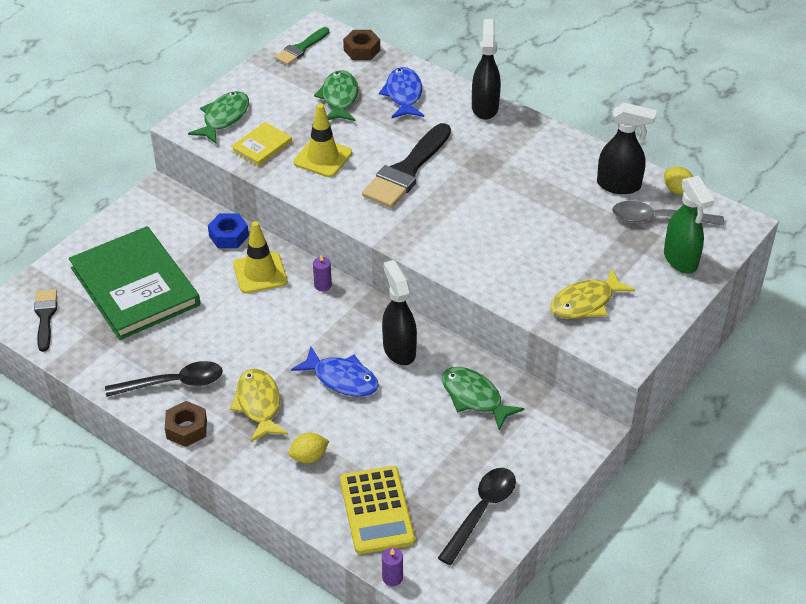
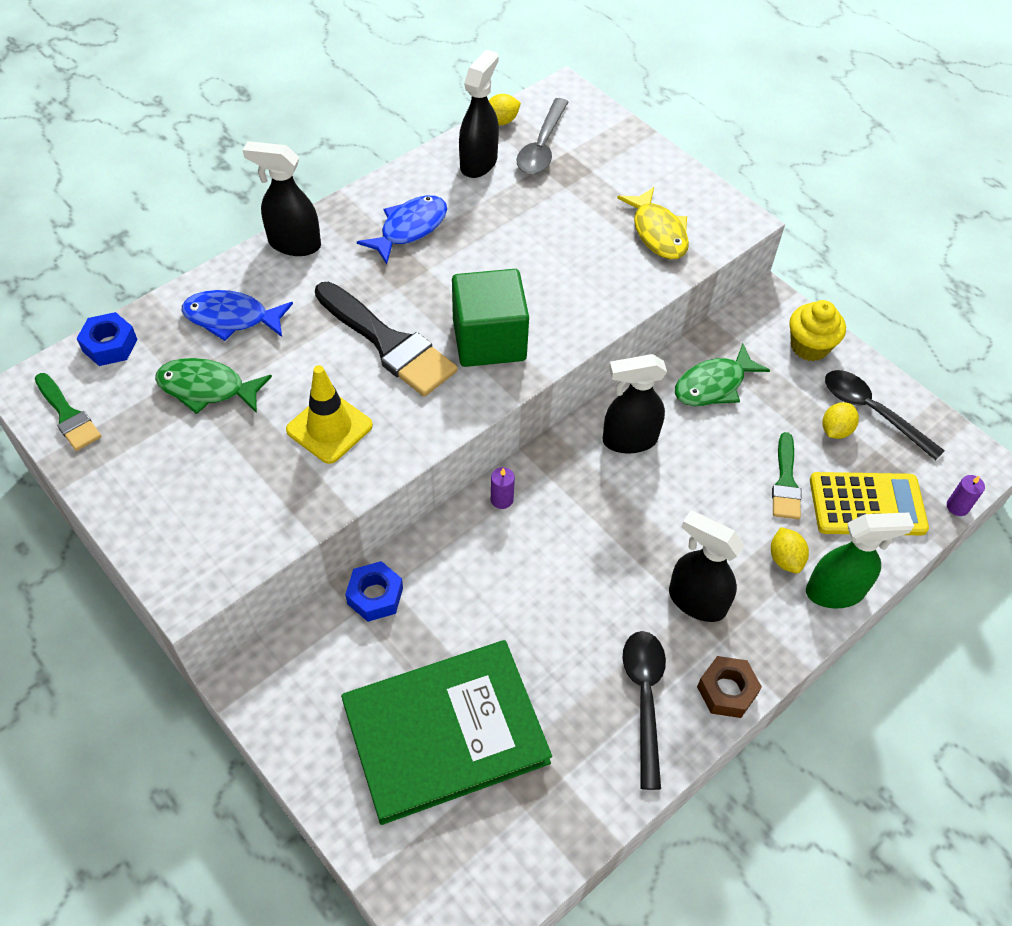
camera: 80 degrees left, 10 degrees up
black brush [34,289,57,352] -> none
green fish [188,91,249,144] -> none
yellow fish [230,369,288,442] -> black spray bottle [669,511,744,622]
yellow book [231,122,292,166] -> none
yellow traffic cone [233,221,288,293] -> none
blue fish [291,346,379,397] -> blue fish moved to [357,195,447,264]
brown nut [343,30,380,60] -> blue nut [76,312,138,366]
green spray bottle [664,176,715,274] -> green spray bottle moved to [806,513,914,609]
none -> green cube [452,269,529,367]
none -> green brush [772,432,802,519]
none -> yellow cupcake [789,300,846,361]
none -> yellow lemon [823,402,859,439]

